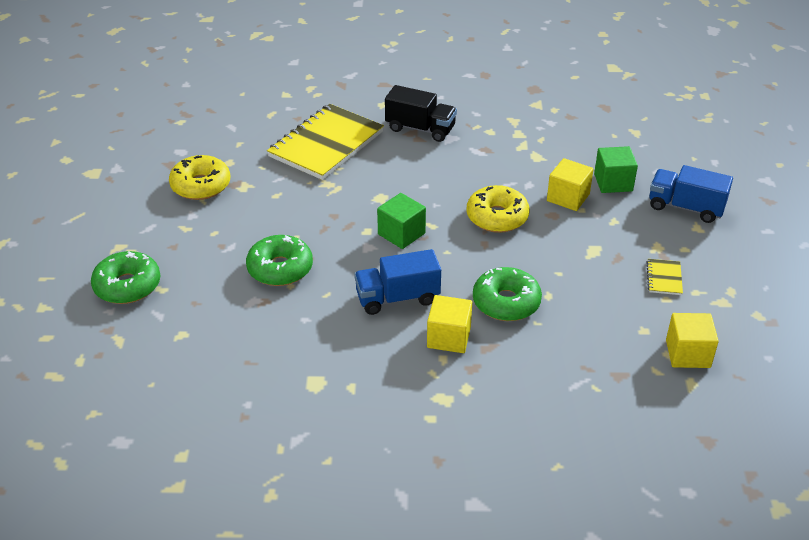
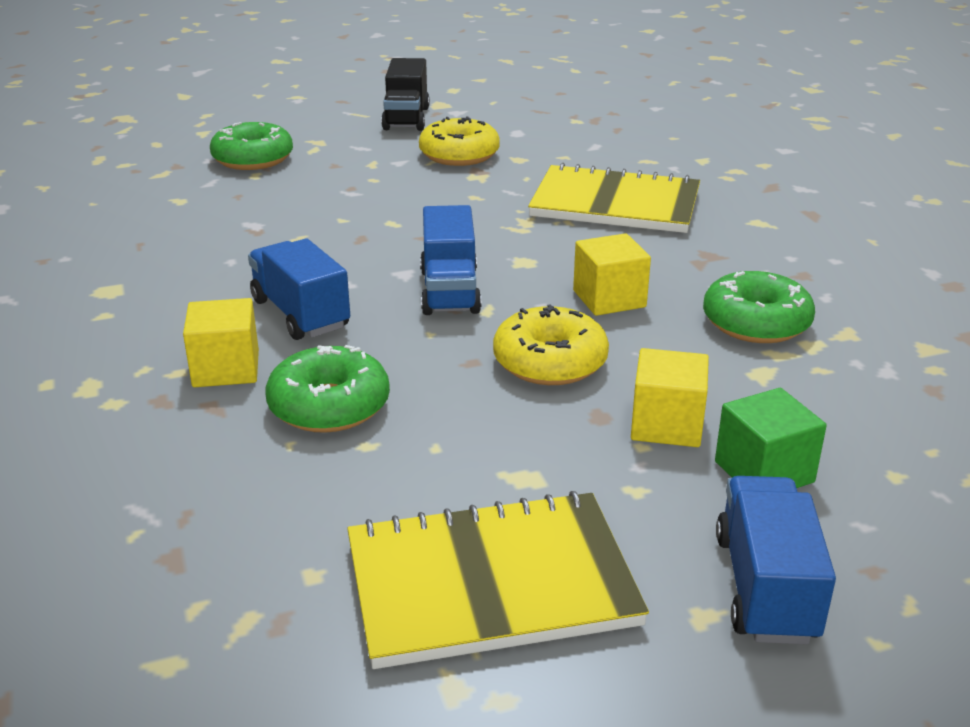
camera: 70 degrees right, 10 degrees down
green donut [246,235,313,286] -> green donut moved to [703,271,815,343]
green cube [377,193,426,249] -> blue truck [420,205,482,315]
black truck [385,85,457,142] -> black truck moved to [381,58,430,131]
yellow notebook [647,259,683,295] -> yellow notebook [347,491,649,669], size x2.49
yellow cube [666,313,719,368] -> yellow cube moved to [573,233,651,316]

